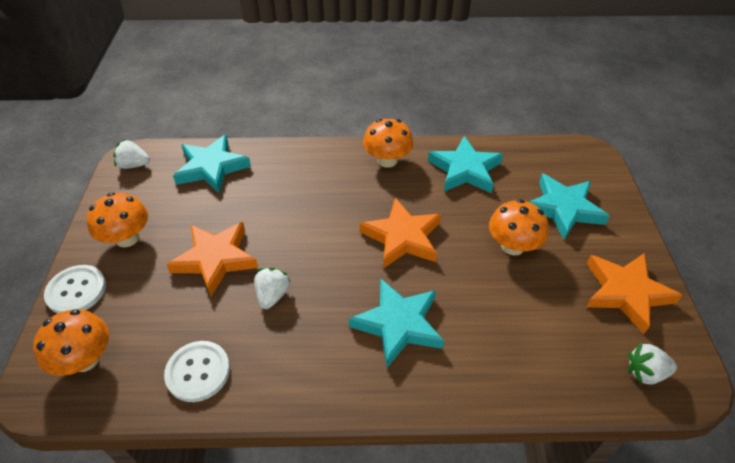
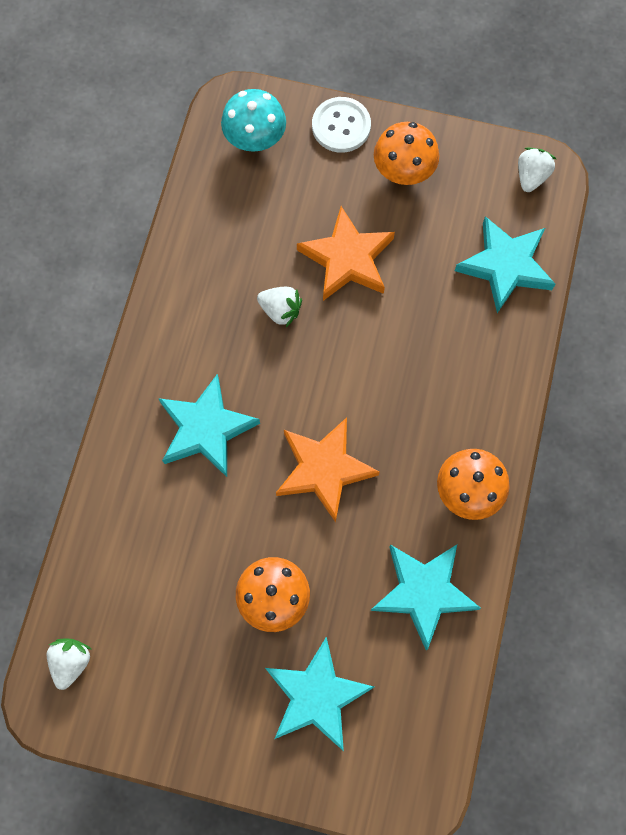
camera: 105 degrees right, 25 degrees up
orange mushroom [33,309,109,376] -> turquoise mushroom [221,89,286,152]
white button [164,341,230,402] -> none
orange star [586,253,682,334] -> none

